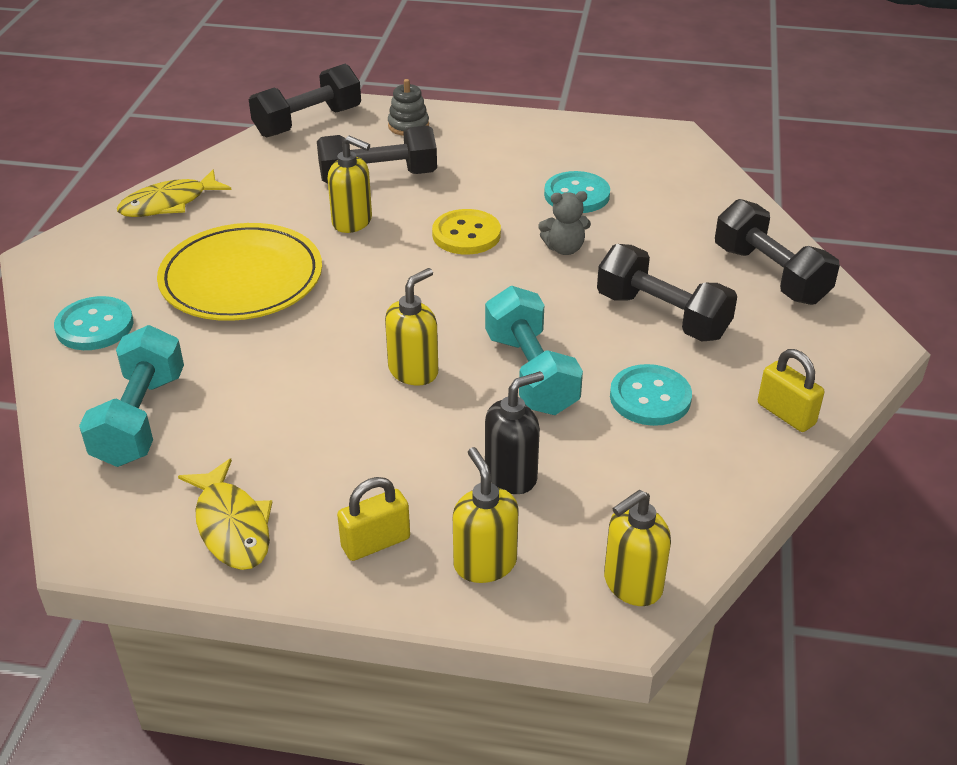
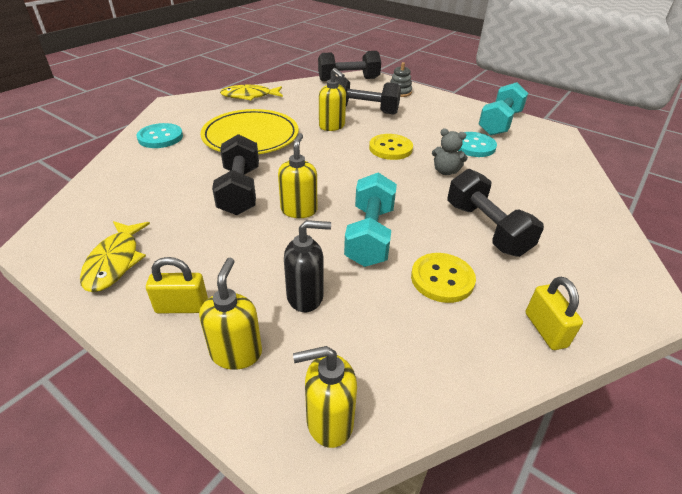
camera: 25 degrees right, 0 degrees up
turquoise dumbbell [79,325,184,467] -> turquoise dumbbell moved to [479,82,528,136]
yellow soap dispenser [385,268,438,385] -> yellow soap dispenser turned 60 degrees counterclockwise [278,133,317,218]
turquoise button [610,364,692,426] -> yellow button [411,253,476,303]
black dumbbell [715,199,840,305] -> black dumbbell moved to [212,134,259,215]

